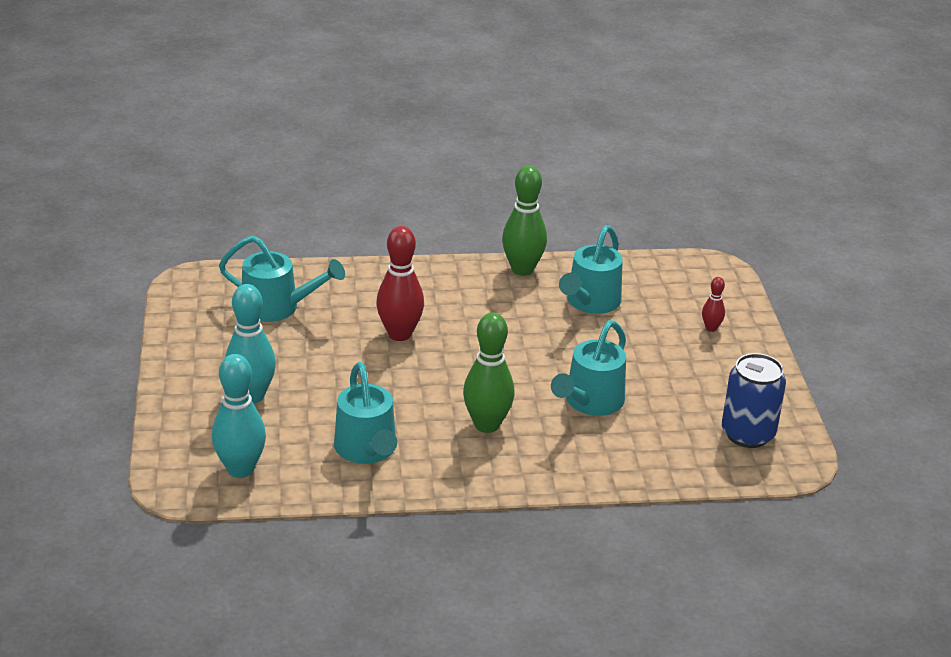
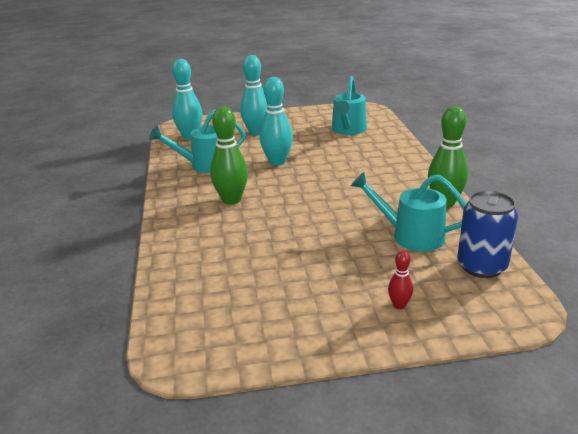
camera: 90 degrees right, 5 degrees down
red bowling pin [376,226,424,341] -> none
turquoise watering can [551,320,626,416] -> none
blue can [722,353,786,448] -> blue can moved to [457,190,518,278]
none -> turquoise bowling pin [259,77,293,166]

